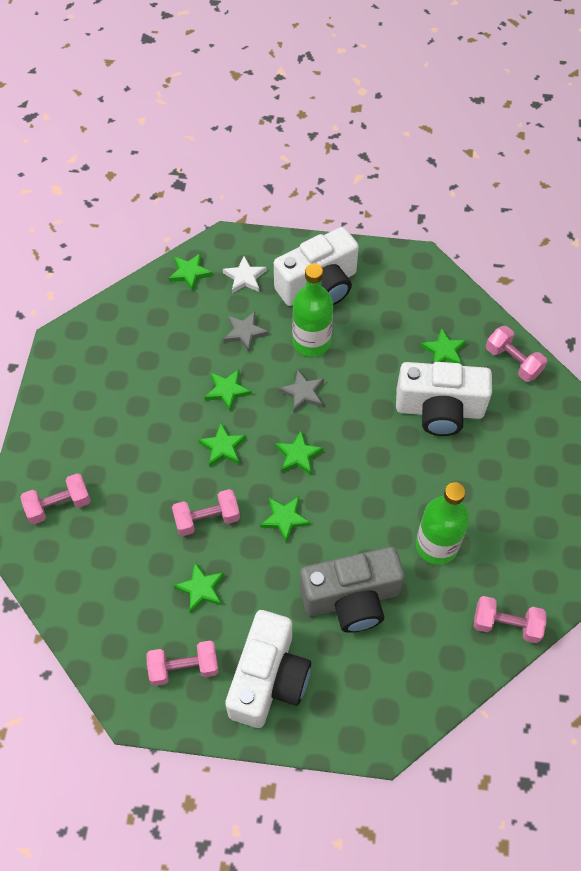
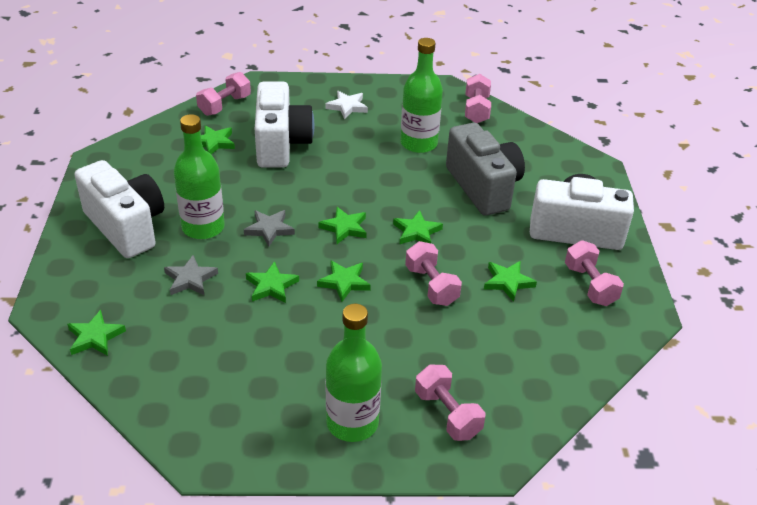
camera: 100 degrees left, 20 degrees down
white star [223,256,267,293] -> white star moved to [326,91,368,119]
none -> green bottle [326,304,382,442]

